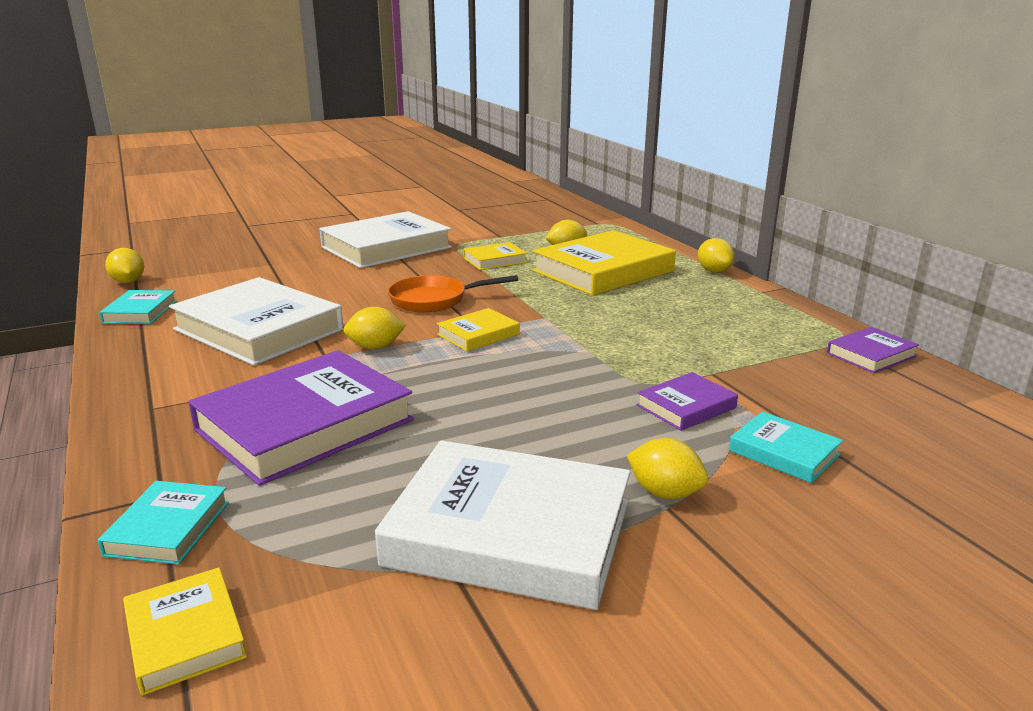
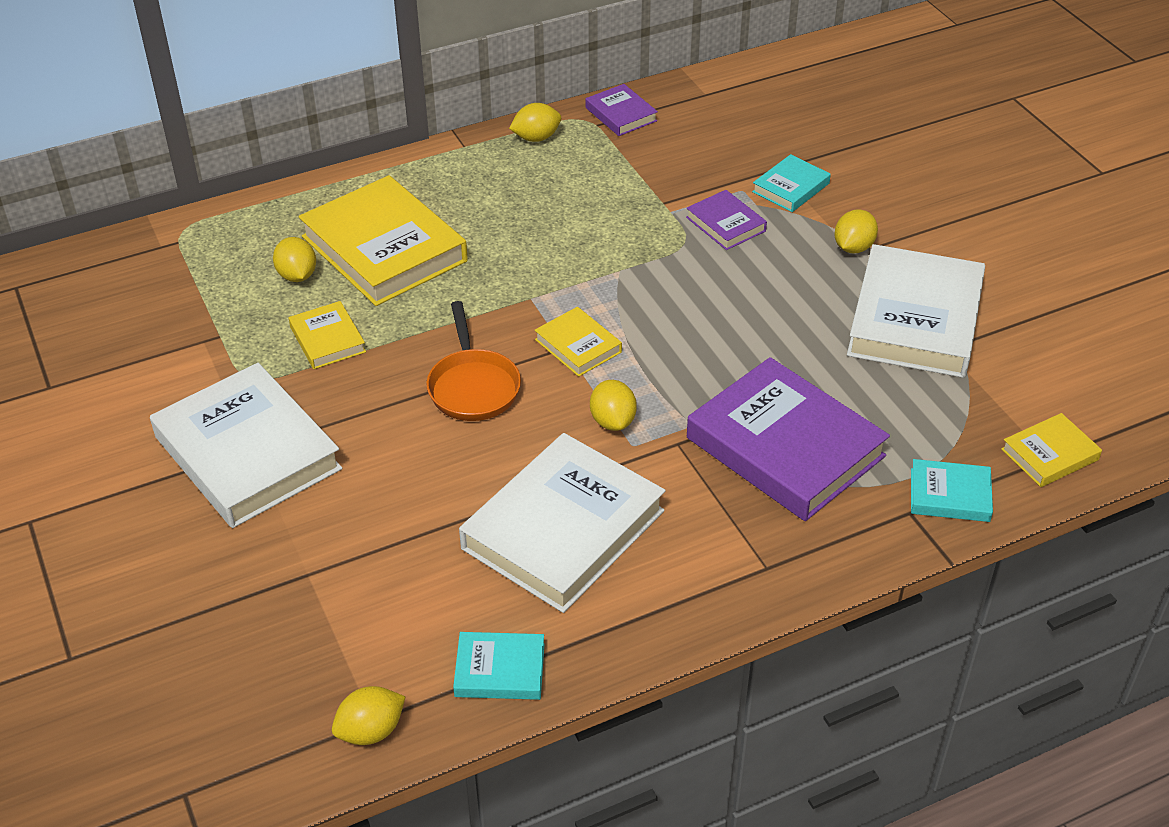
camera: 90 degrees left, 20 degrees up
yellow lemon [698,238,735,273] -> yellow lemon moved to [509,103,561,142]

